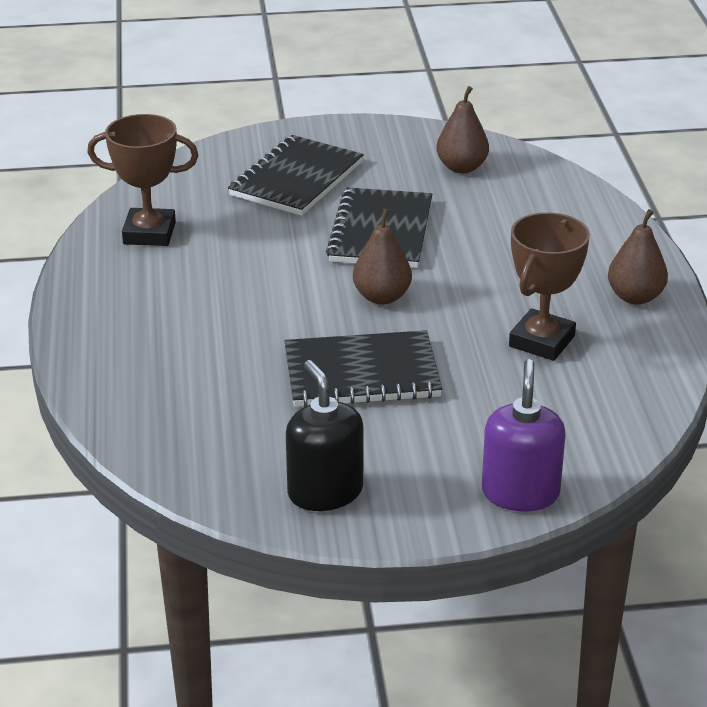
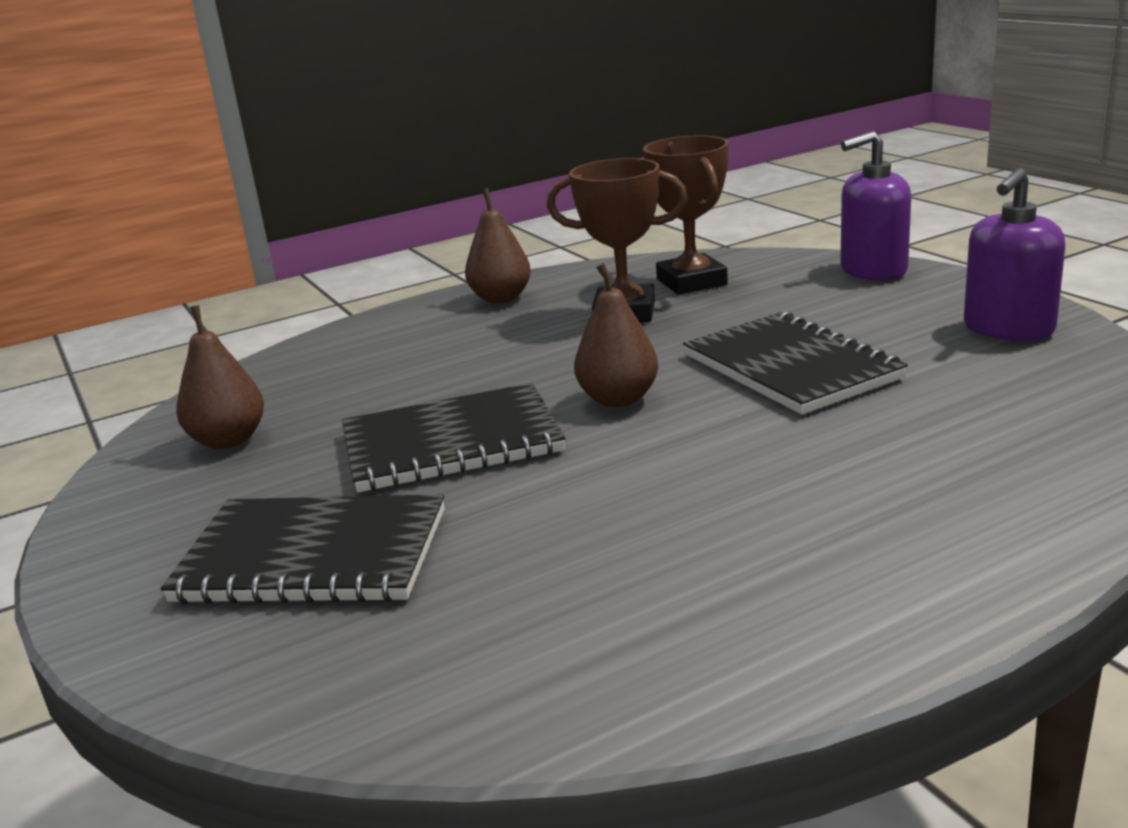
camera: 110 degrees left, 10 degrees down
brown trophy [87,114,199,246] -> brown trophy moved to [643,135,729,295]
black soap dispenser [286,360,363,511] -> purple soap dispenser [964,168,1065,341]

